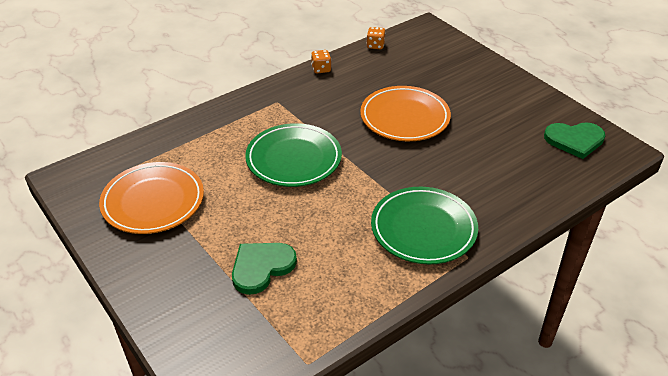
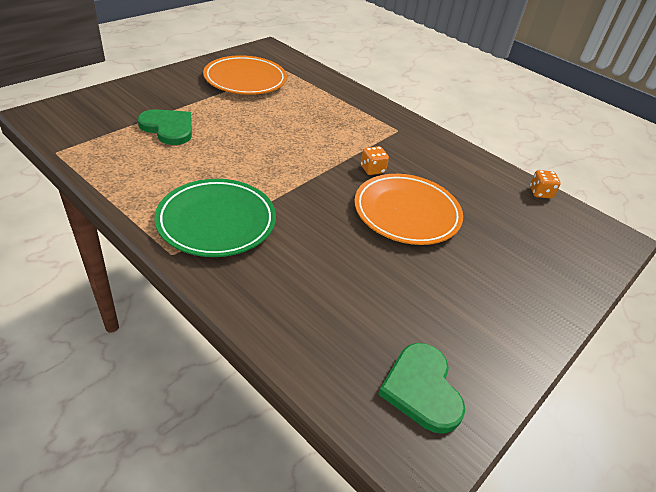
camera: 75 degrees right, 0 degrees up
green plate [245,123,342,187] -> none
orange dice [311,50,331,73] -> orange dice moved to [361,146,389,175]

